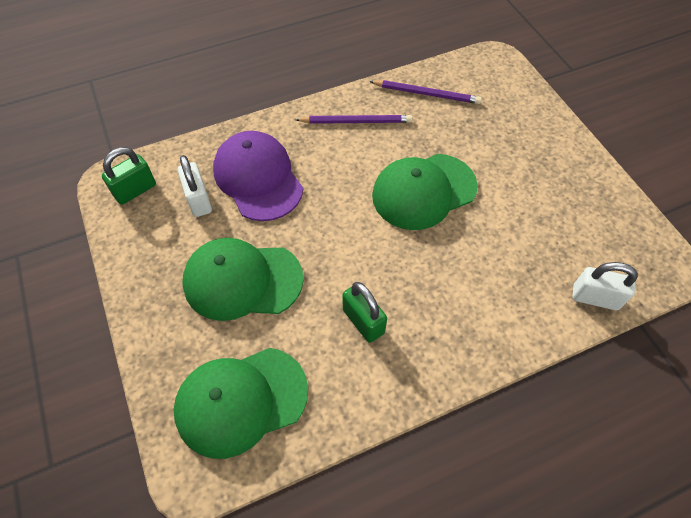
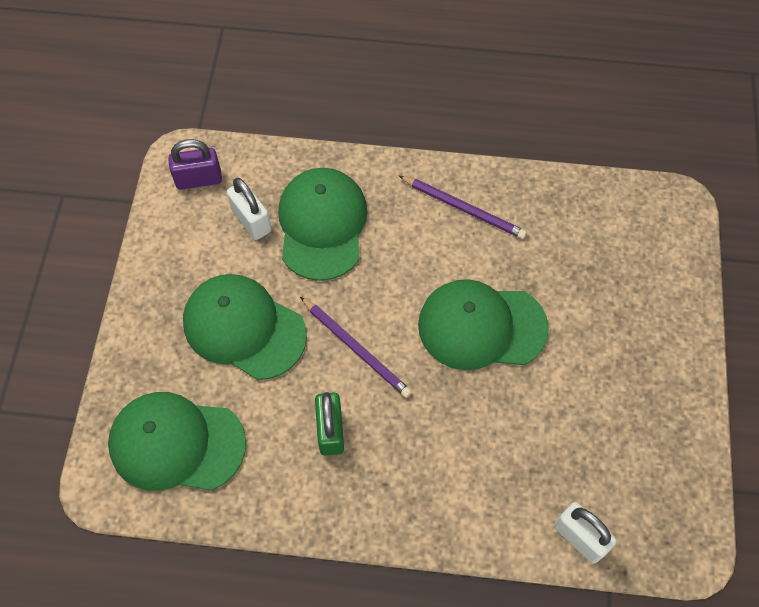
camera: 30 degrees right, 5 degrees up
green padlock [102,147,156,205] -> purple padlock [168,139,222,190]
white padlock [178,155,212,217] -> white padlock turned 45 degrees counterclockwise [227,178,272,240]
purple cap [213,131,303,221] -> green cap [278,168,368,281]
purple pencil [369,80,482,104] -> purple pencil moved to [300,297,412,398]

